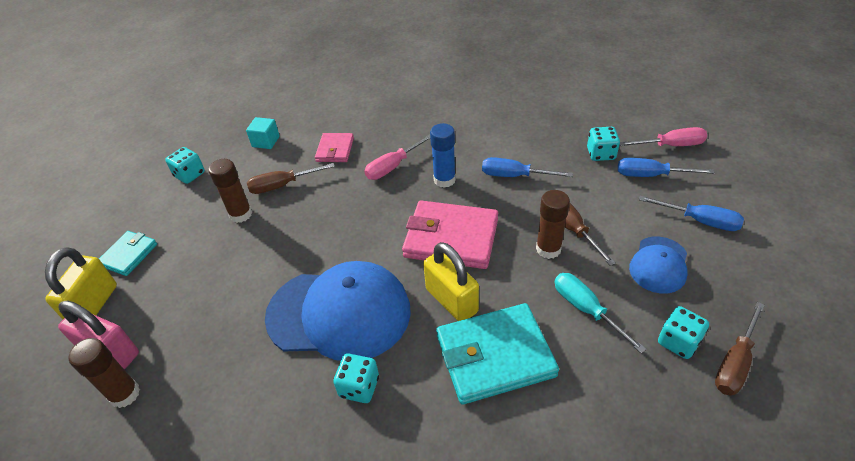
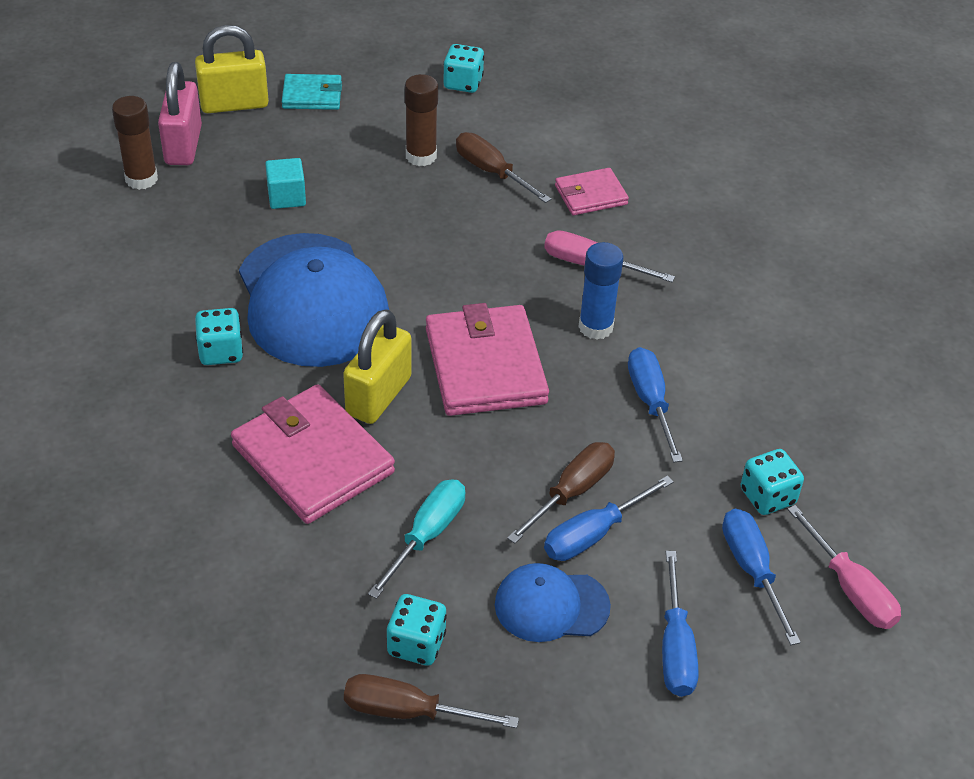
camera: 60 degrees right, 0 degrees up
turquoise cube [246,117,280,149] -> turquoise cube moved to [265,158,306,209]
turquoise wallet [436,303,559,405] -> pink wallet [231,384,395,524]
brown glue stick [536,190,570,259] -> none
none -> blue screwdriver [544,476,674,561]

